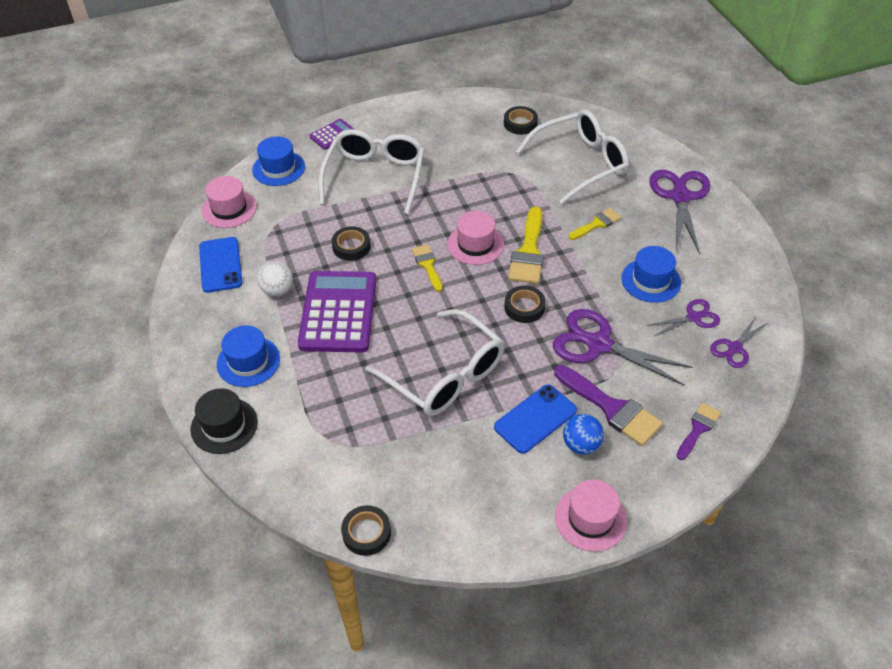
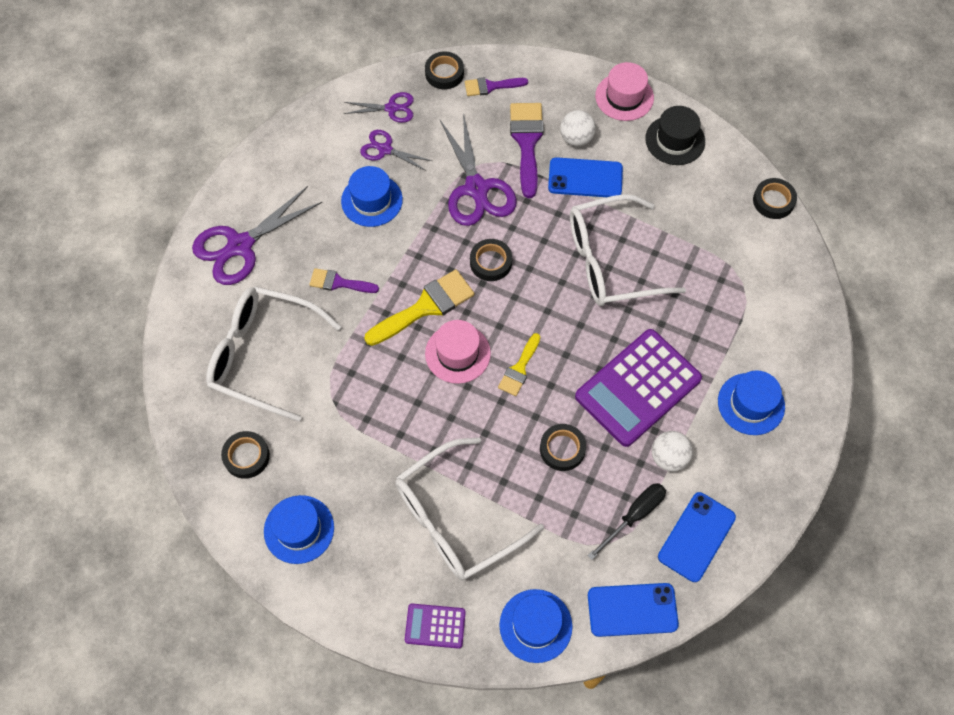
camera: 135 degrees left, 15 degrees up
black hat [191,388,258,454] -> black hat moved to [645,106,705,165]
pink hat [202,176,257,228] -> blue phone [588,583,679,637]
white glasses [365,309,505,416] -> white glasses turned 105 degrees counterclockwise [570,194,686,306]
blue ball [563,414,604,454] -> white ball [560,110,596,146]
yellow brush [569,208,622,240] -> purple brush [309,268,379,293]
none -> blue hat [264,495,334,564]
none -> black tape [425,52,464,89]
none -> black screwdriver [588,483,666,560]

